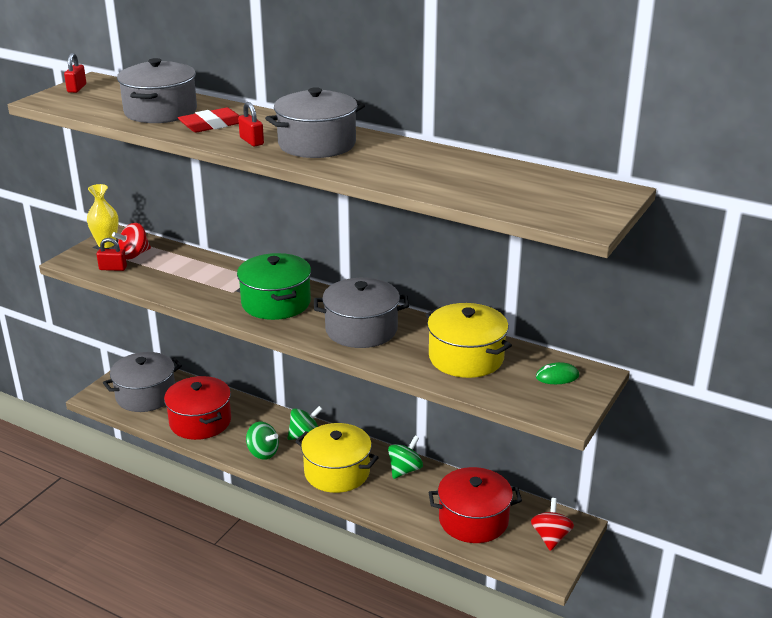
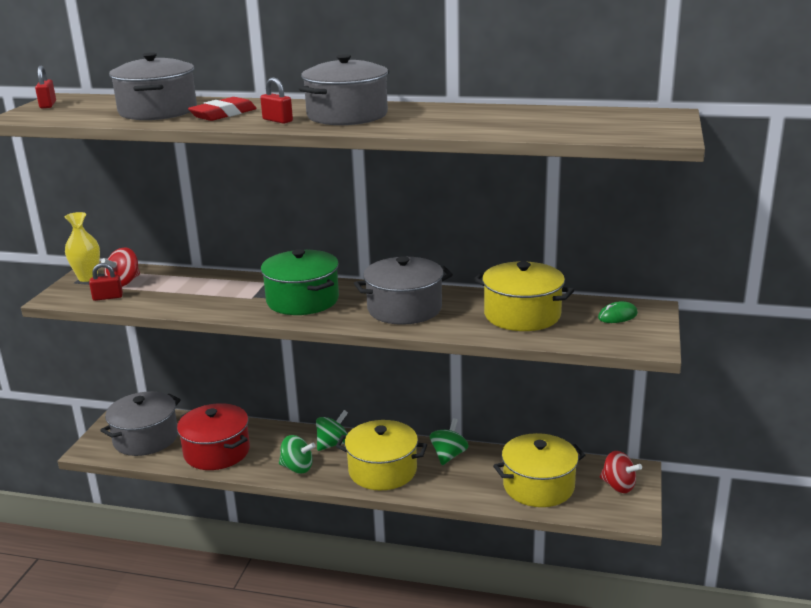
camera: 15 degrees left, 5 degrees down
red pot [429,467,522,543] -> yellow pot [493,433,586,507]
red spinning top [531,498,574,551] -> red spinning top turned 135 degrees clockwise [599,451,642,493]

